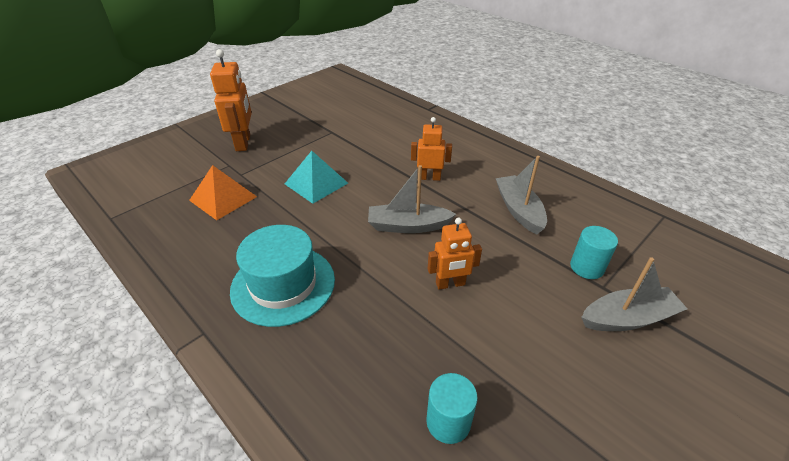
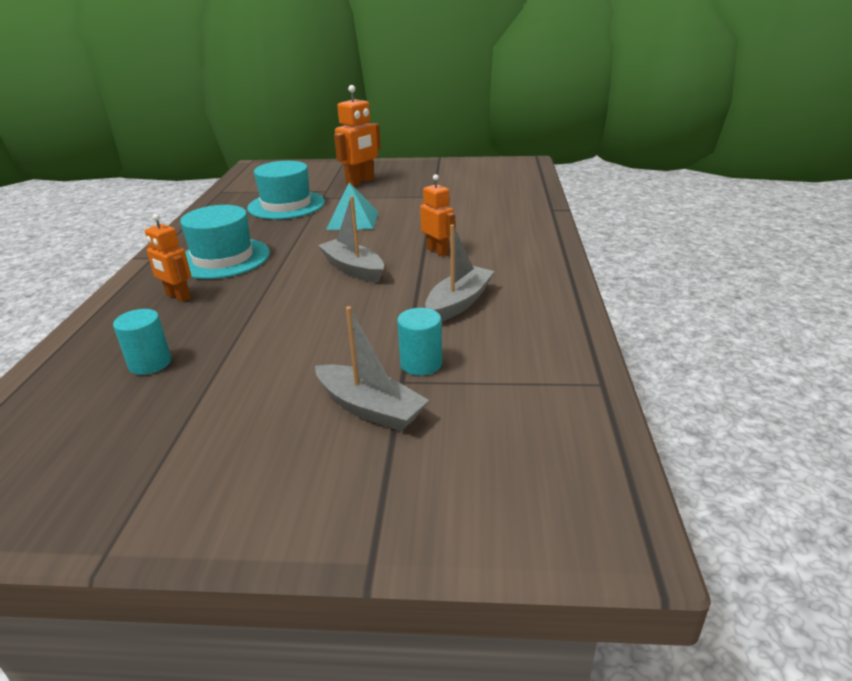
camera: 50 degrees right, 10 degrees down
orange pyramid [189,165,257,220] -> turquoise hat [247,161,325,219]
orange robot [428,218,482,290] -> orange robot moved to [145,214,191,302]

